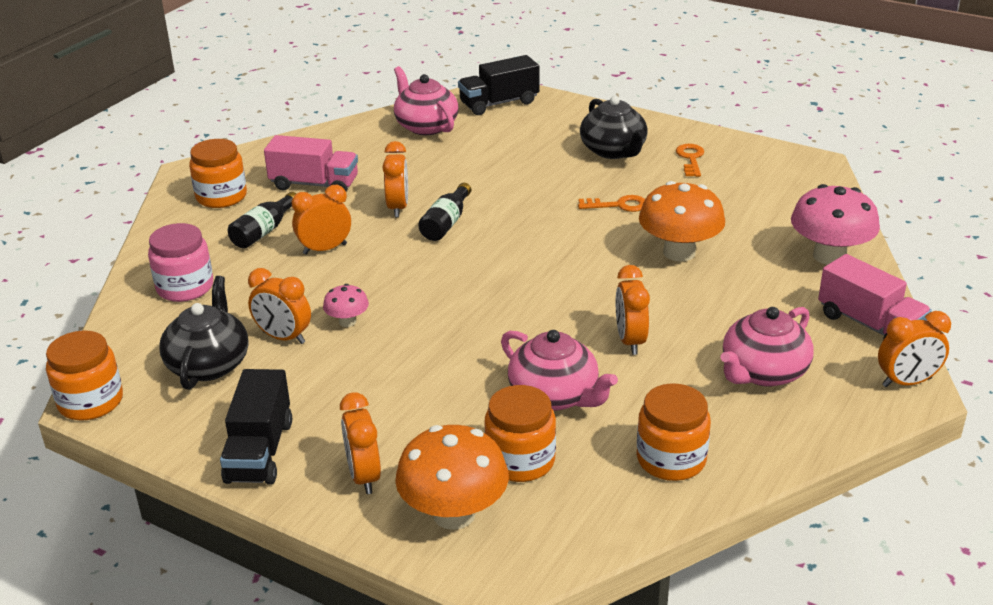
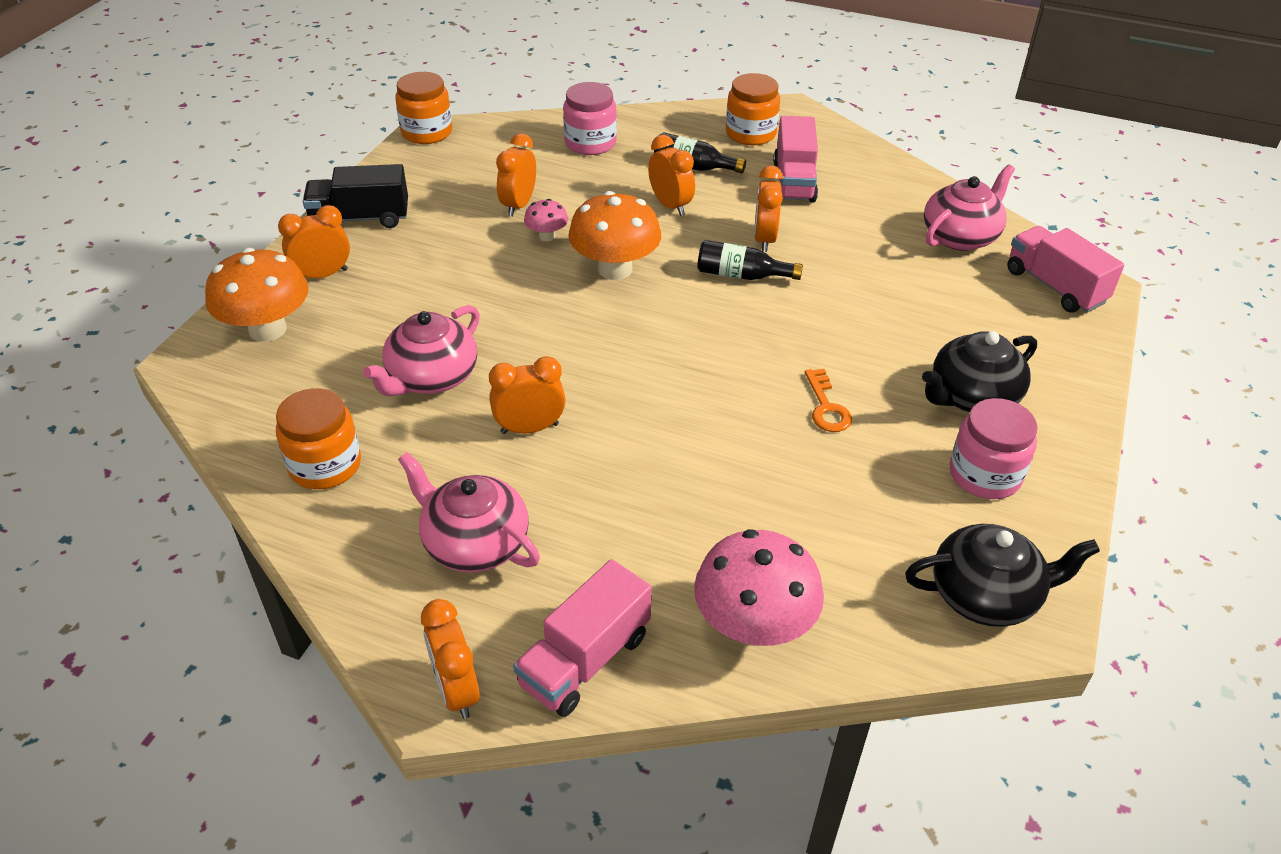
camera: 80 degrees right, 10 degrees up
black teapot [159,276,249,390] -> black teapot moved to [905,524,1100,627]
orange clock [382,141,408,217] -> orange clock turned 105 degrees clockwise [754,166,783,252]
black truck [458,55,539,115] -> pink truck [1007,226,1124,313]
orange jar [484,385,556,482] -> none
orange mushroom [639,181,725,262] -> orange mushroom moved to [568,191,661,280]
orange key [676,144,704,177] -> pink jar [950,398,1037,499]

